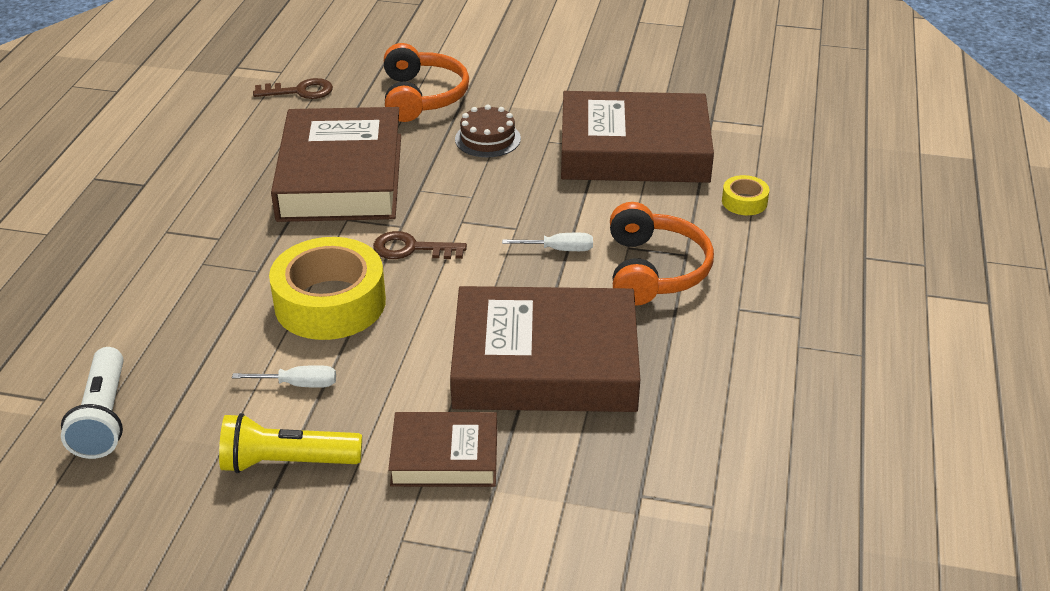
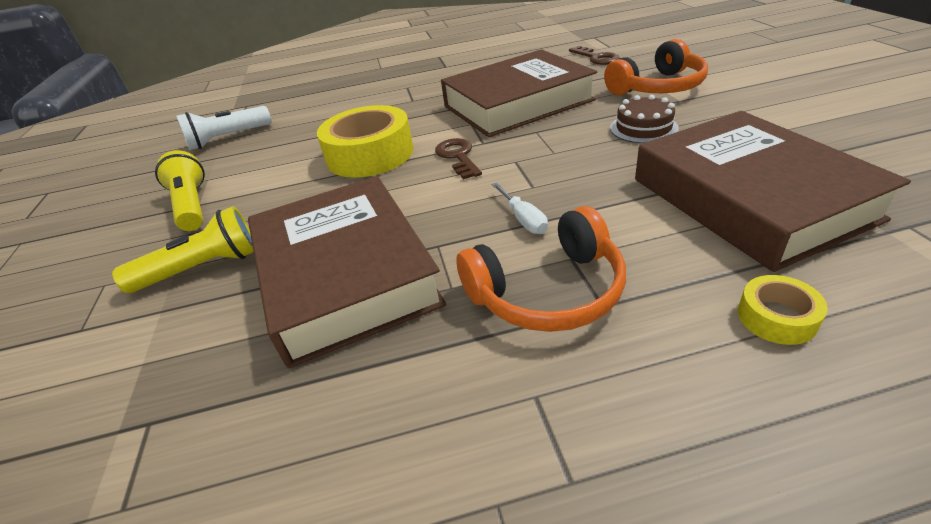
camera: 70 degrees right, 0 degrees up
white screwdriver [232,365,336,388] -> none
brown book [388,412,497,487] -> yellow flashlight [112,206,253,293]

